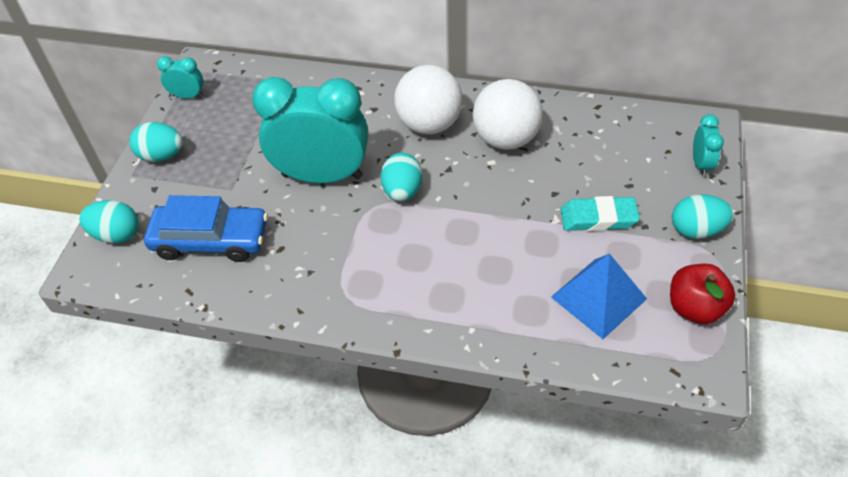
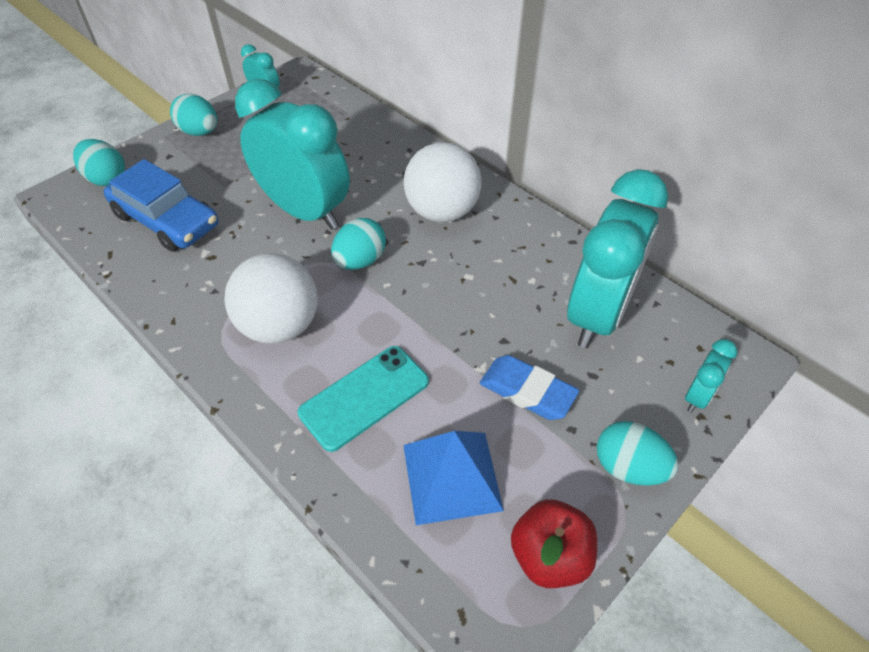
camera: 30 degrees right, 0 degrees up
white ball [472,79,543,150] -> white ball moved to [225,253,318,344]
turquoise eraser [561,196,640,231] -> blue eraser [480,355,579,420]
none -> turquoise phone [298,346,429,452]
none -> turquoise clock [567,169,668,348]

